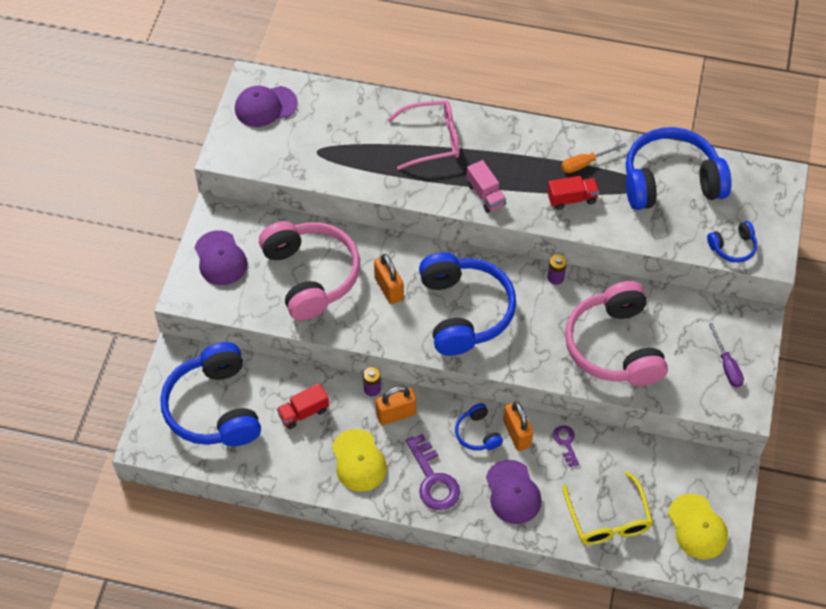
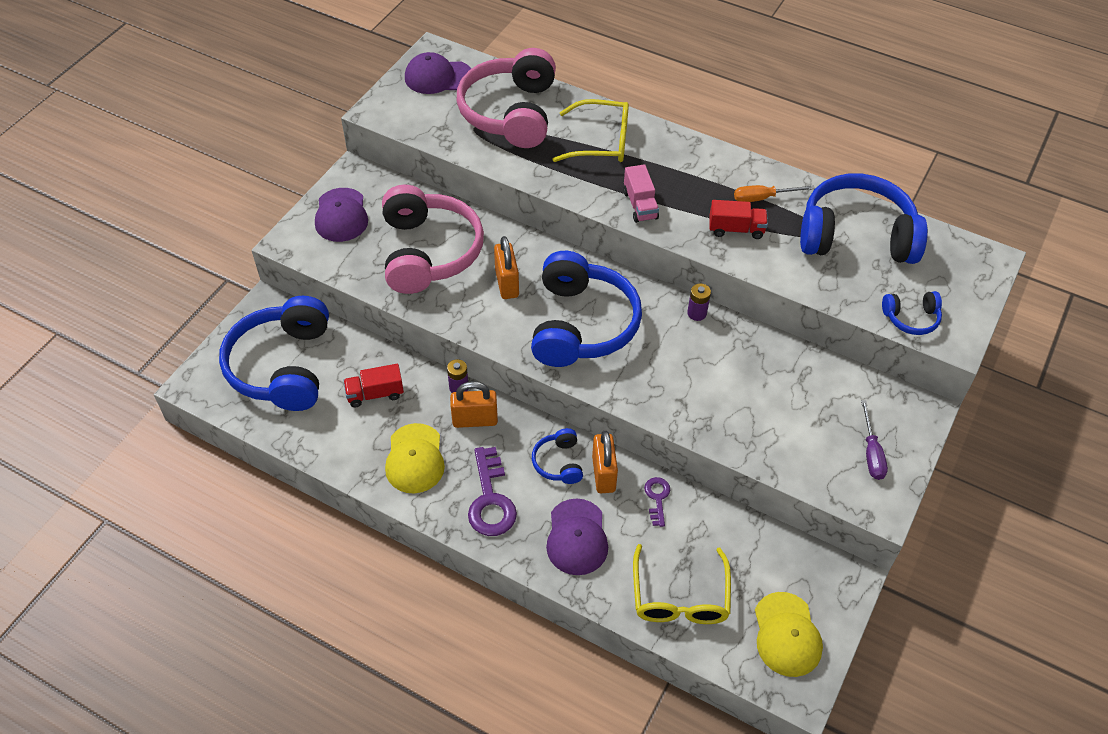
camera: 15 degrees right, 5 degrees down
pink glasses [387,100,460,170] -> yellow glasses [552,99,629,162]
pink headphones [565,281,668,386] -> pink headphones moved to [457,48,556,148]

